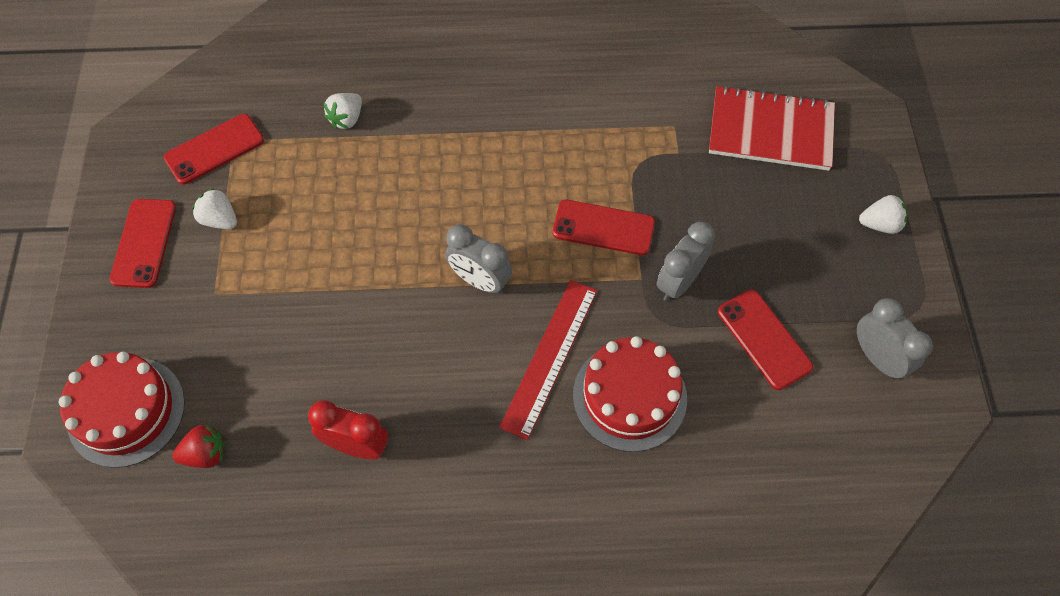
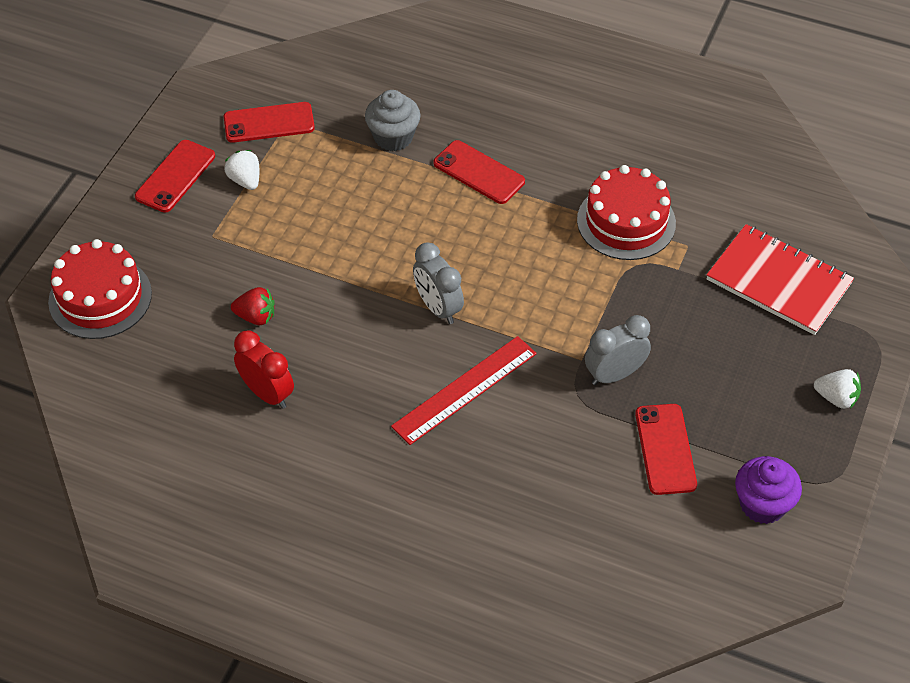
camera: 25 degrees right, 10 degrees down
red strawberry [172,424,225,468] -> red strawberry moved to [231,287,275,325]
white strawberry [324,93,362,129] -> grey cupcake [365,90,420,151]
red phone [553,200,655,255] -> red phone moved to [433,140,525,204]
red cake [573,336,687,452] -> red cake moved to [577,165,676,260]
grey clock [857,298,933,380] -> purple cupcake [735,456,802,524]

